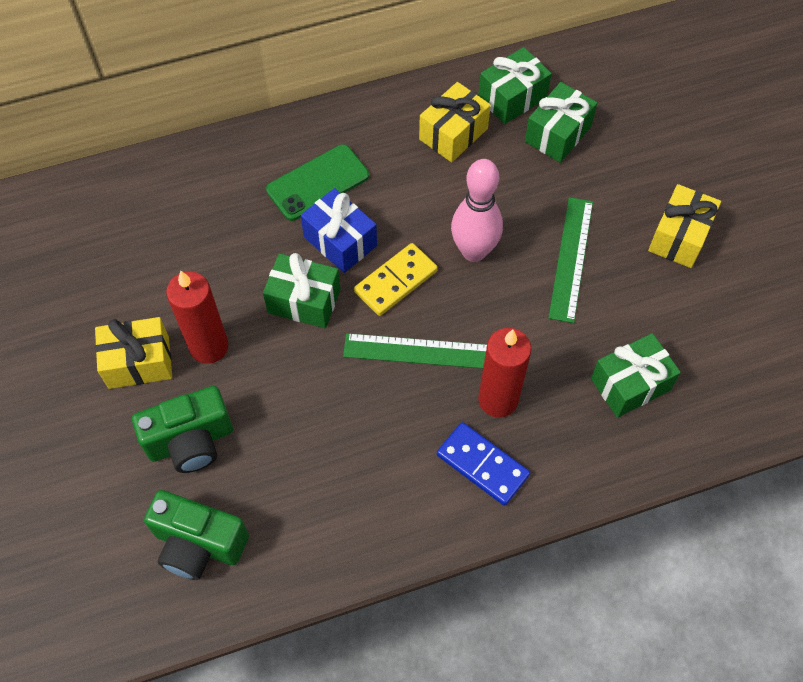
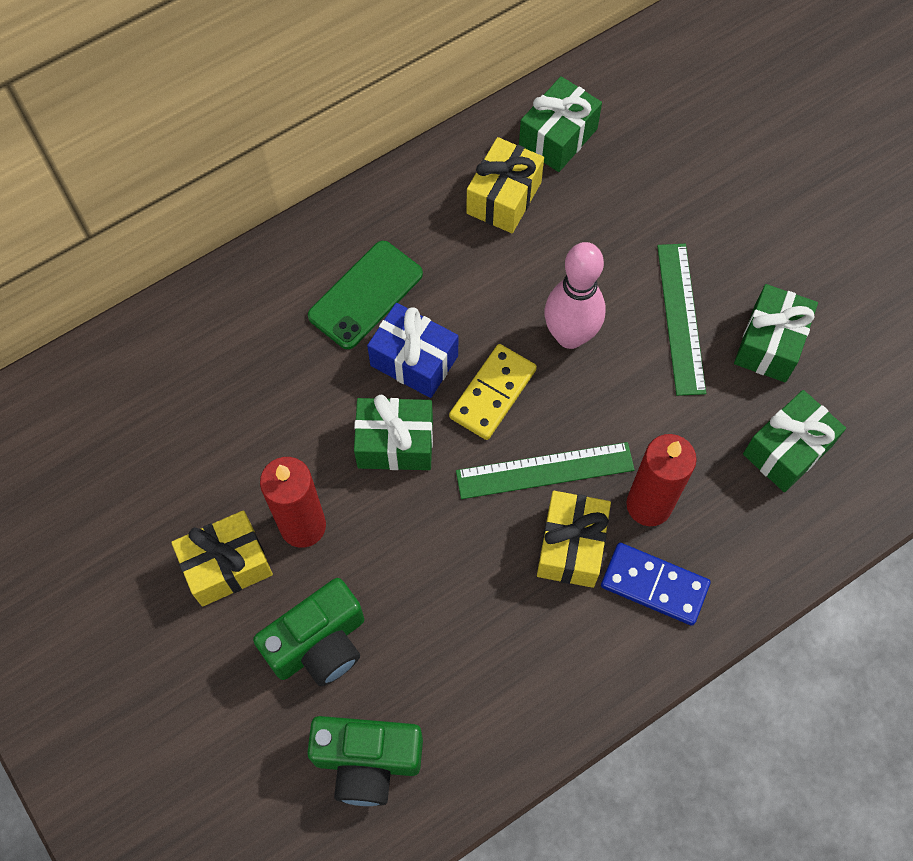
camera: 15 degrees left, 5 degrees up
green gift [525,82,597,163] -> green gift moved to [734,284,818,382]
yellow gift [648,184,721,268] -> yellow gift moved to [537,491,611,588]

